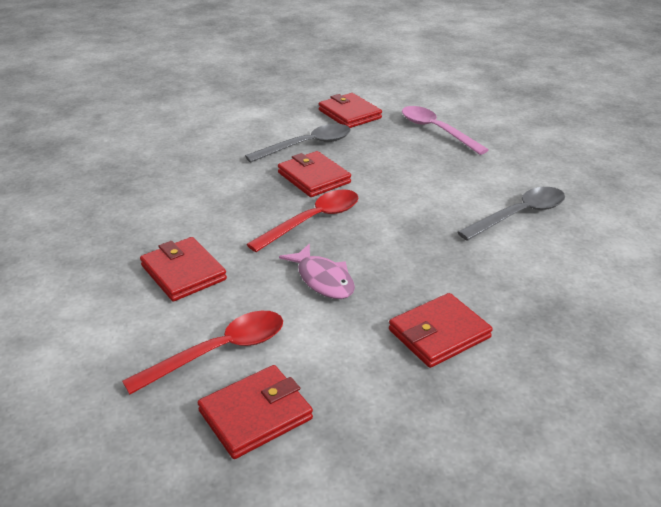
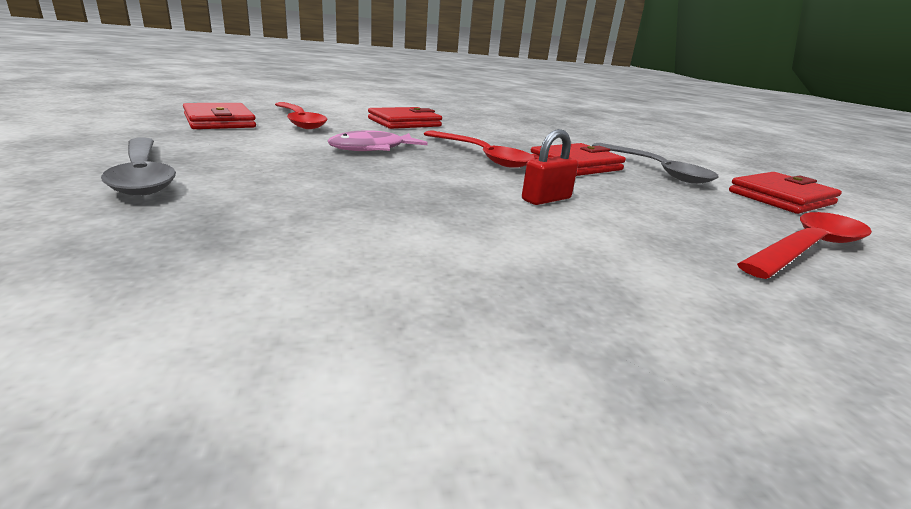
camera: 90 degrees right, 10 degrees down
red wallet [389,293,493,368] -> none
pink spoon [402,106,489,155] -> red spoon [737,212,872,279]
grey spoon [457,187,565,241] -> grey spoon moved to [101,137,176,196]
none -> red padlock [522,129,578,205]

